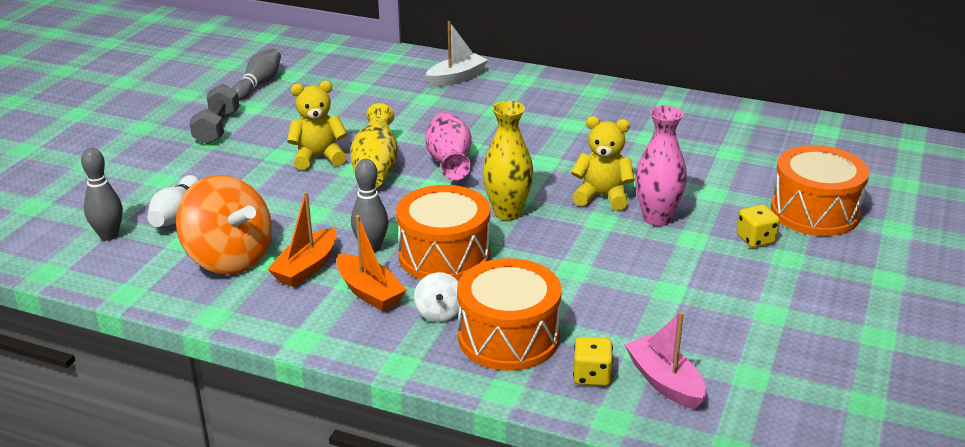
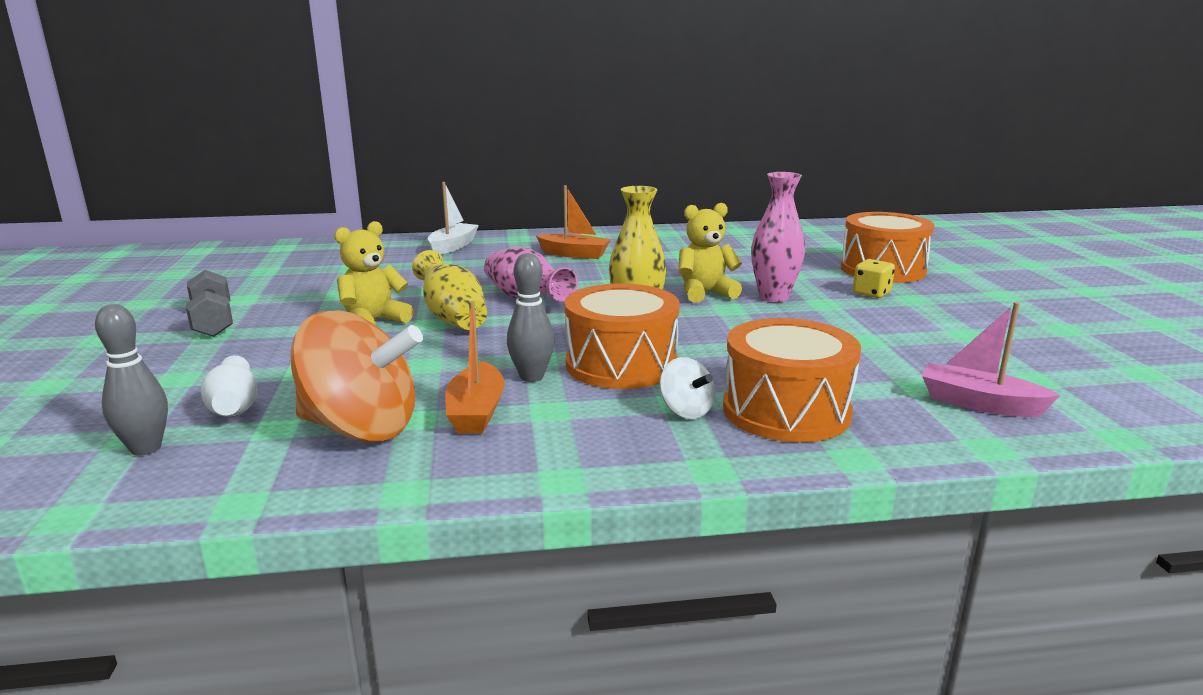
camera: 30 degrees left, 10 degrees down
grey bowling pin [232,48,281,100] -> none
orange boat [336,215,407,311] -> orange boat moved to [536,185,611,259]
yellow dice [573,337,613,386] -> none

